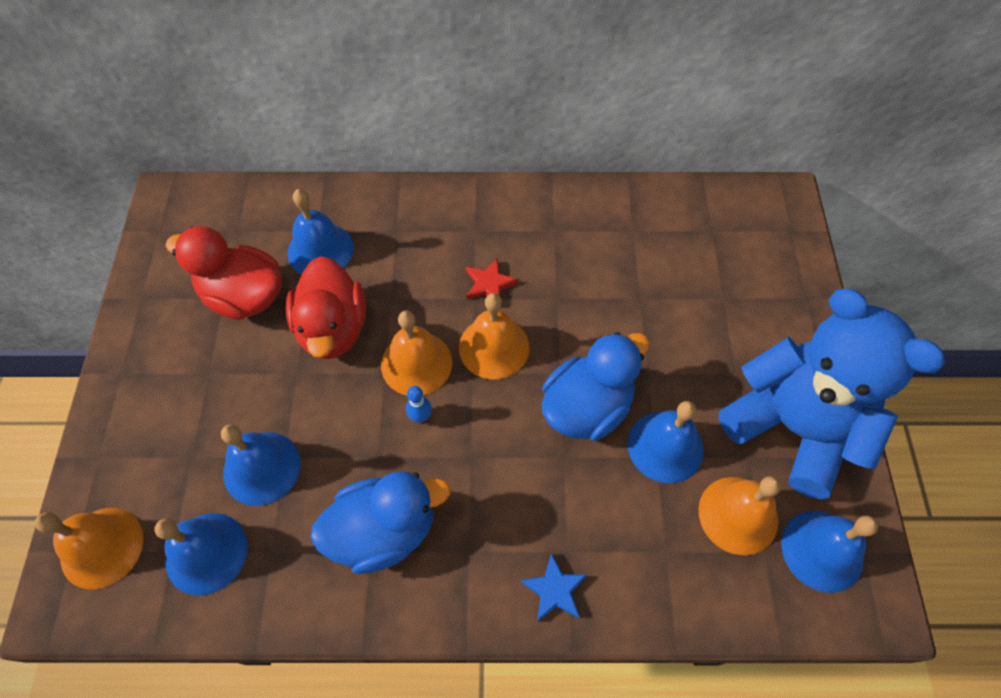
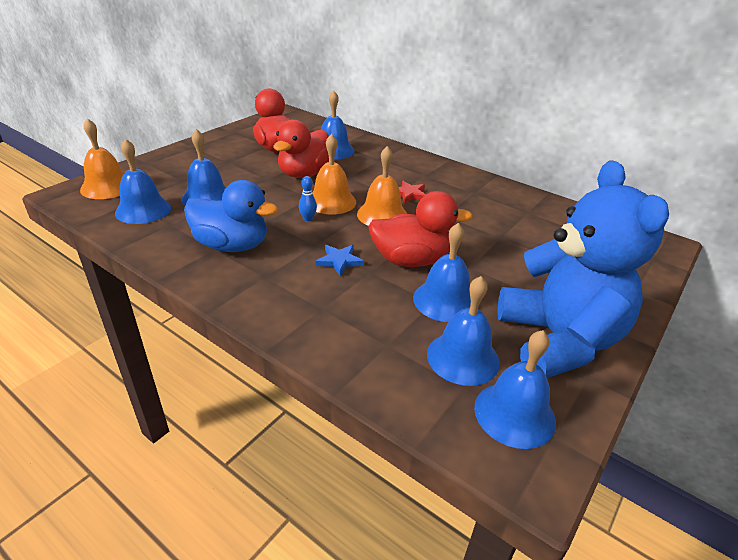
camera: 35 degrees right, 25 degrees down
blue star [521,553,587,622] -> blue star moved to [316,245,364,276]
blue duck [542,332,650,441] -> red duck [368,191,473,267]
orange bell [698,476,781,555] -> blue bell [427,276,500,386]

